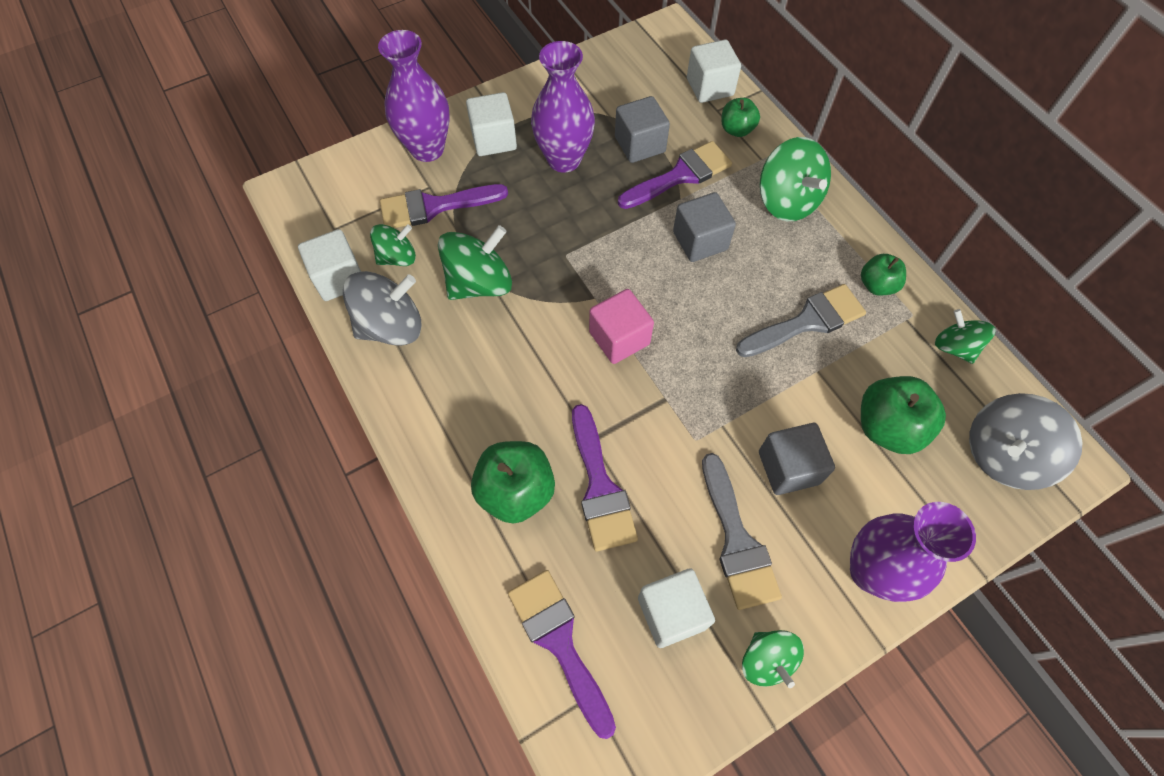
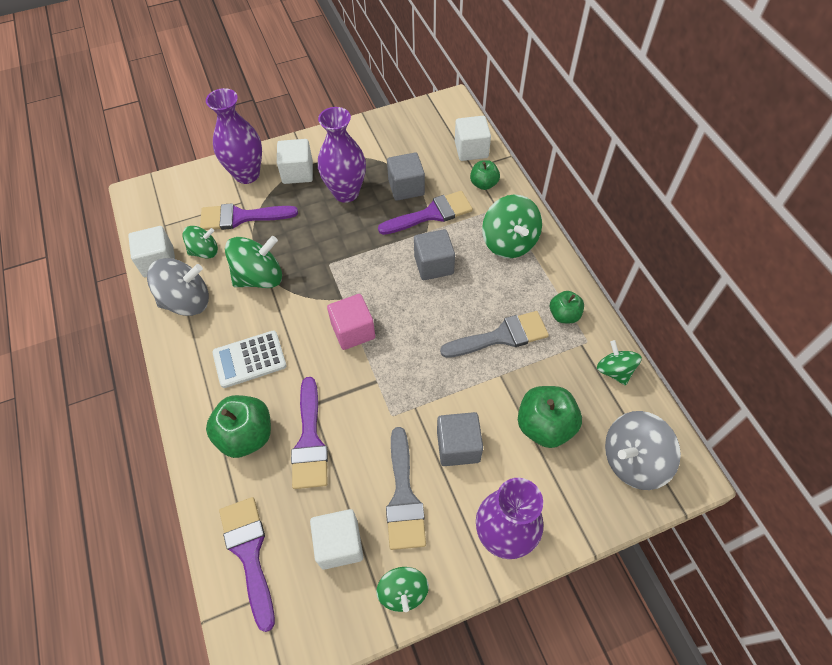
camera: 10 degrees right, 5 degrees down
none -> white calculator [212,330,287,388]

